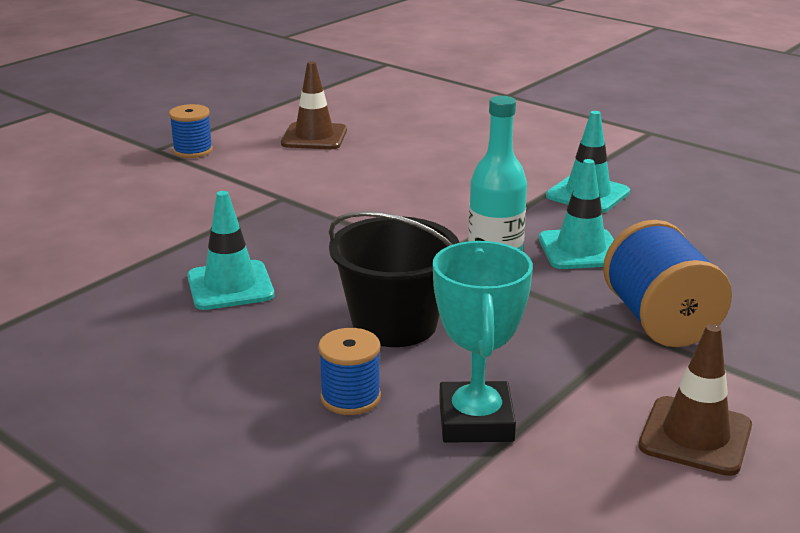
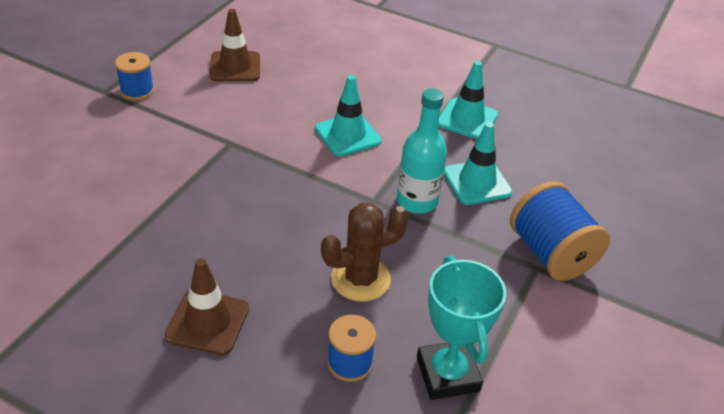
camera: 15 degrees left, 15 degrees up
turquoise traffic cone [187,191,274,310] -> turquoise traffic cone moved to [315,75,382,157]
black bucket [329,211,460,347] -> brown cactus [321,203,409,302]
brown traffic cone [639,324,752,476] -> brown traffic cone moved to [165,258,249,355]

